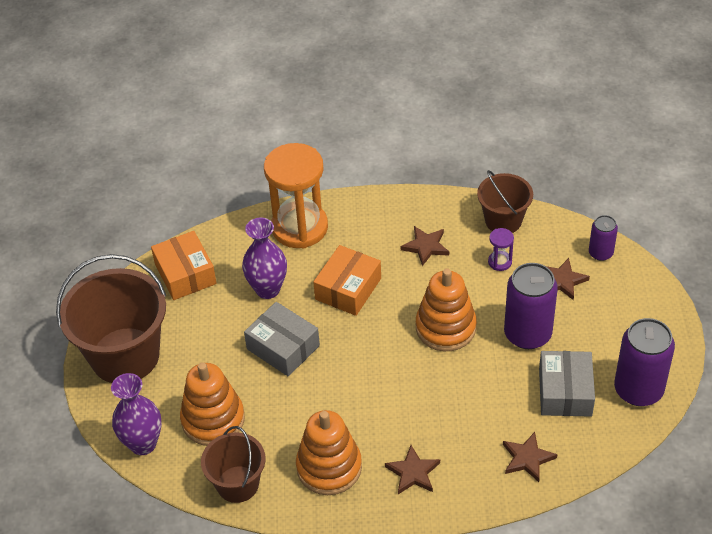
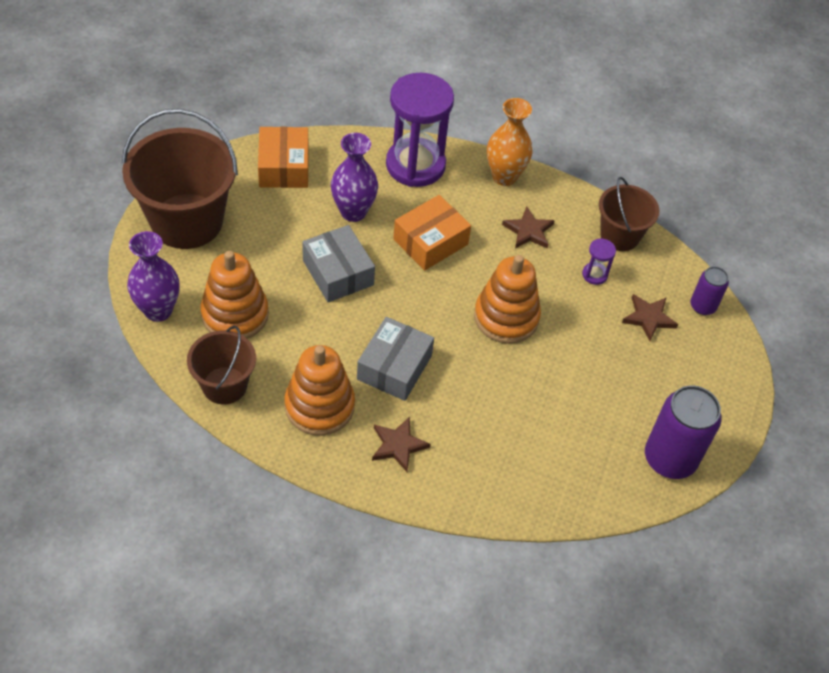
camera: 15 degrees right, 5 degrees up
orange hourglass [264,143,328,248] -> purple hourglass [386,73,454,187]
brown star [503,432,557,482] -> none
purple can [504,263,558,349] -> none
grey box [539,351,595,417] -> grey box moved to [357,317,434,401]
none -> orange vase [487,98,533,186]

